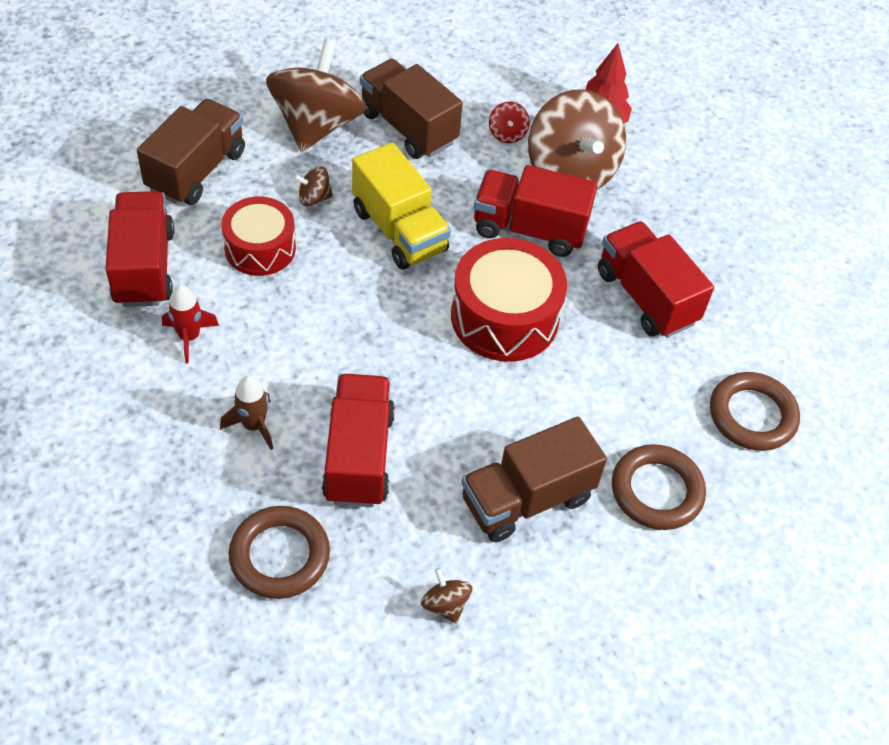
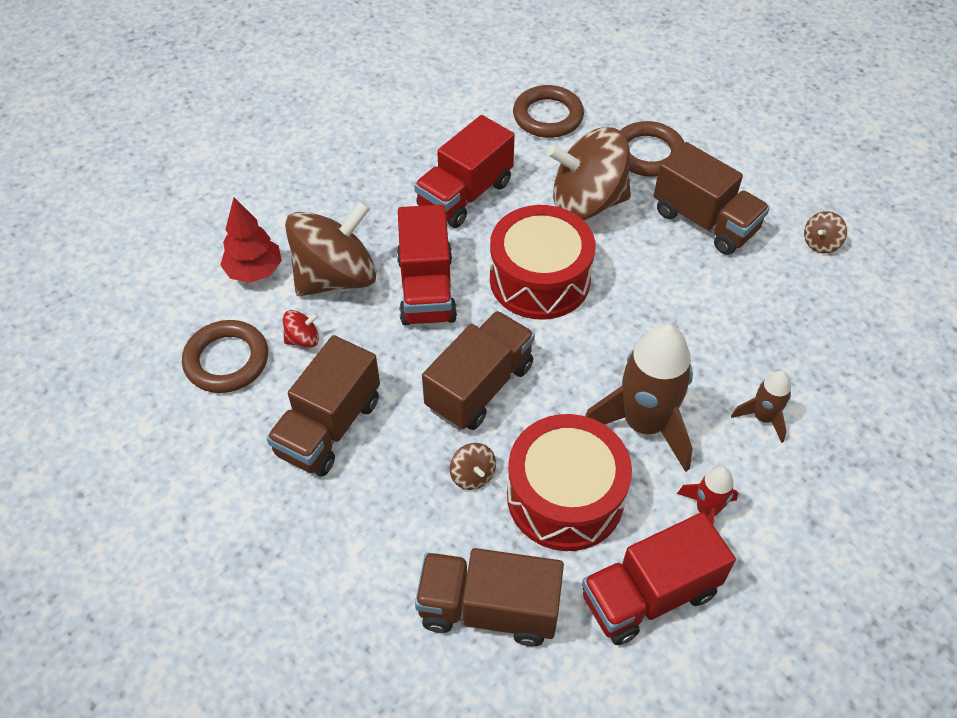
camera: 105 degrees left, 0 degrees up
red drum [221,196,296,276] -> red drum [507,414,632,551], size x1.50
brown ring [229,506,330,599] -> brown ring moved to [182,320,268,393]
brown spinning top [266,38,366,152] -> brown spinning top moved to [547,127,631,220]
red truck [322,374,395,507] -> none
yellow truck [352,143,451,270] -> brown truck [422,311,535,430]
none -> brown rocket [585,324,693,472]

